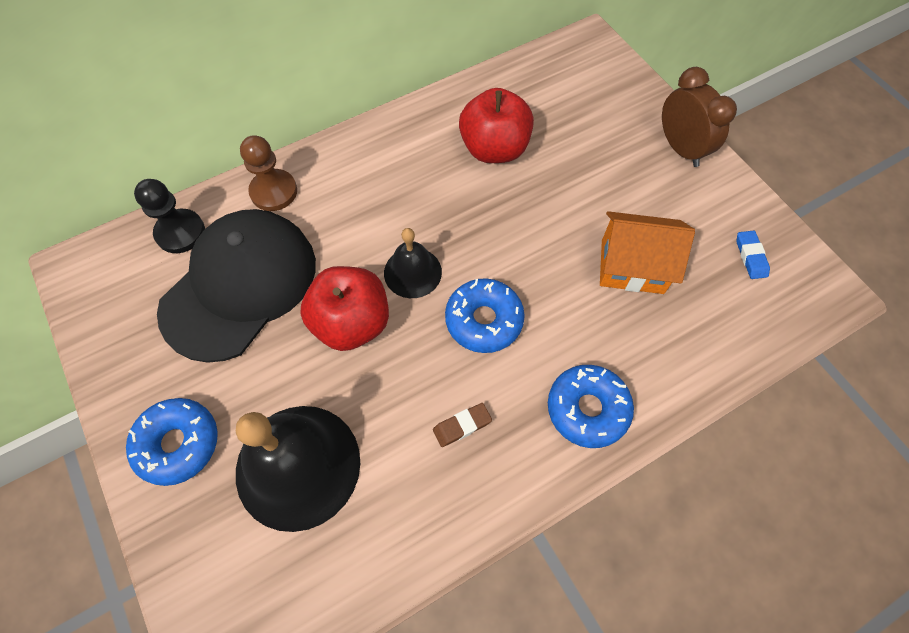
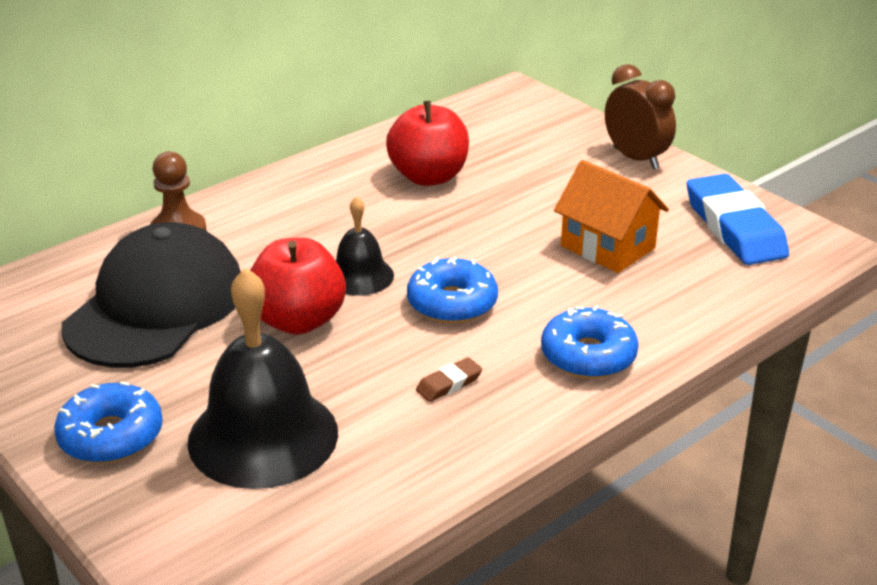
camera: 10 degrees left, 30 degrees down
black pawn [134,179,205,253] -> none
orange house [600,211,695,294] -> orange house turned 45 degrees clockwise [554,160,669,273]
blue eraser [737,231,770,279] -> blue eraser [687,174,789,265], size x2.35

